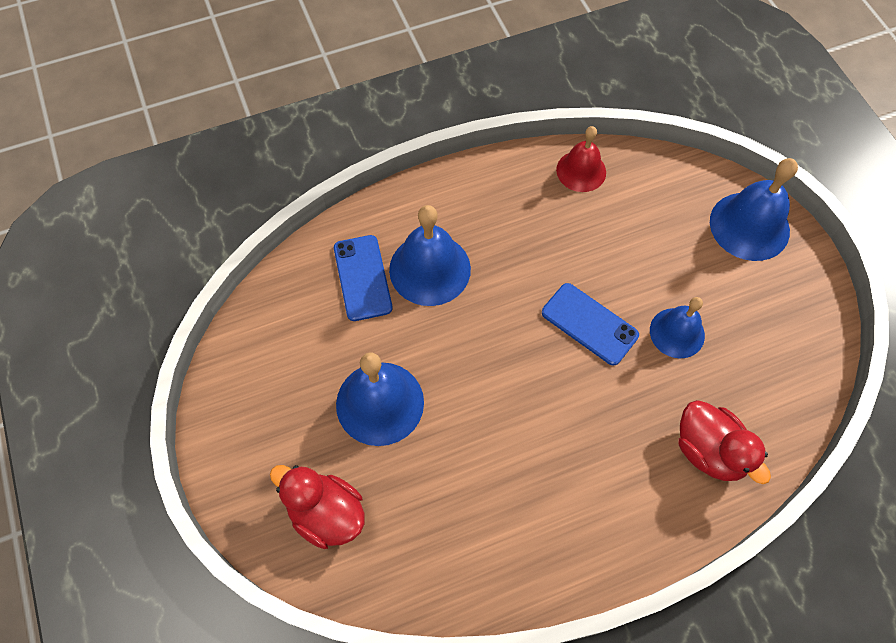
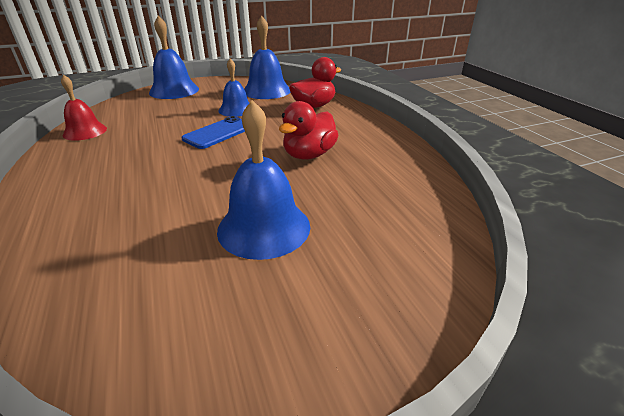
camera: 90 degrees left, 30 degrees down
red duck [270,465,365,549] -> red duck moved to [279,101,339,160]
blue phone [334,235,393,321] -> none
blue bell [389,205,471,306] -> blue bell moved to [244,16,290,99]

